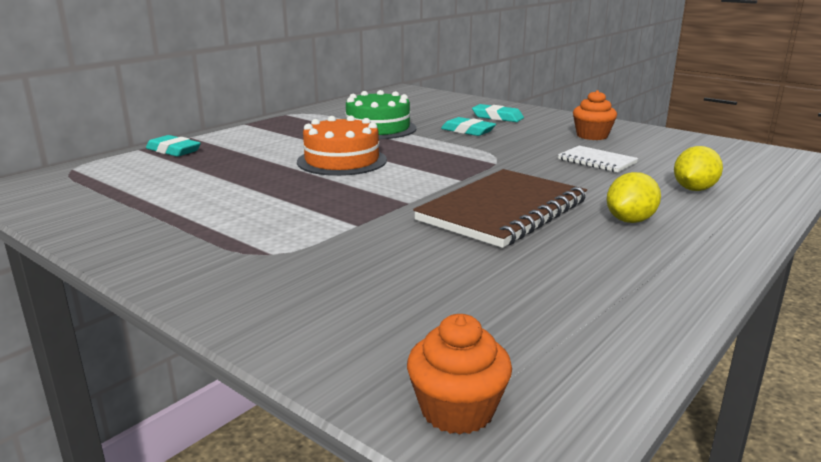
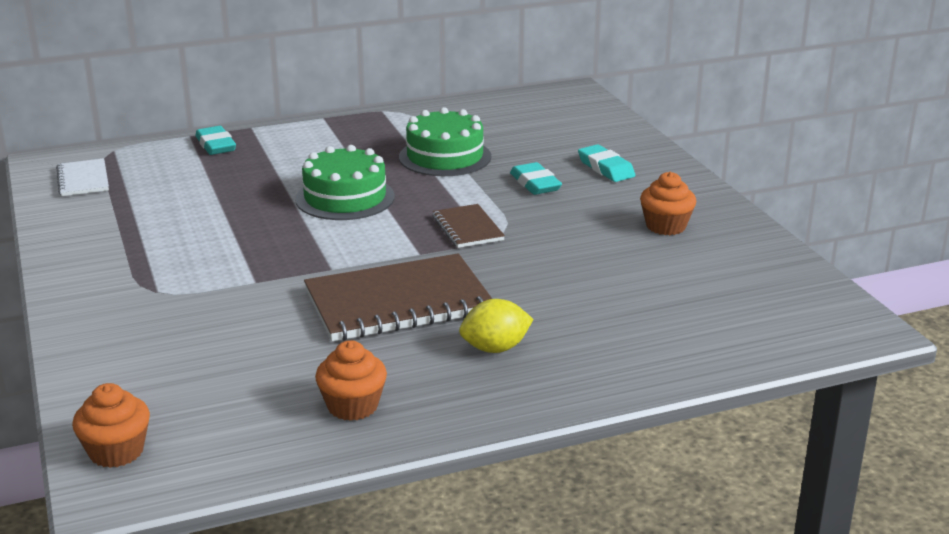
camera: 30 degrees right, 5 degrees up
orange cake [297,115,387,176] -> green cake [295,145,395,220]
white notebook [558,146,638,172] -> white notebook moved to [56,158,109,196]
yellow lemon [674,146,723,191] -> none
none -> orange cupcake [315,340,387,421]
none -> brown notebook [432,204,505,248]

